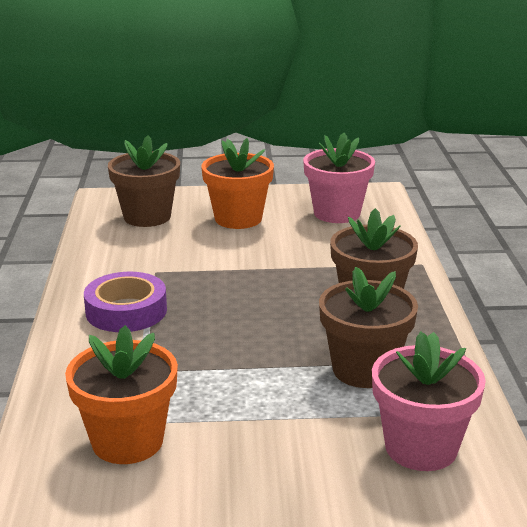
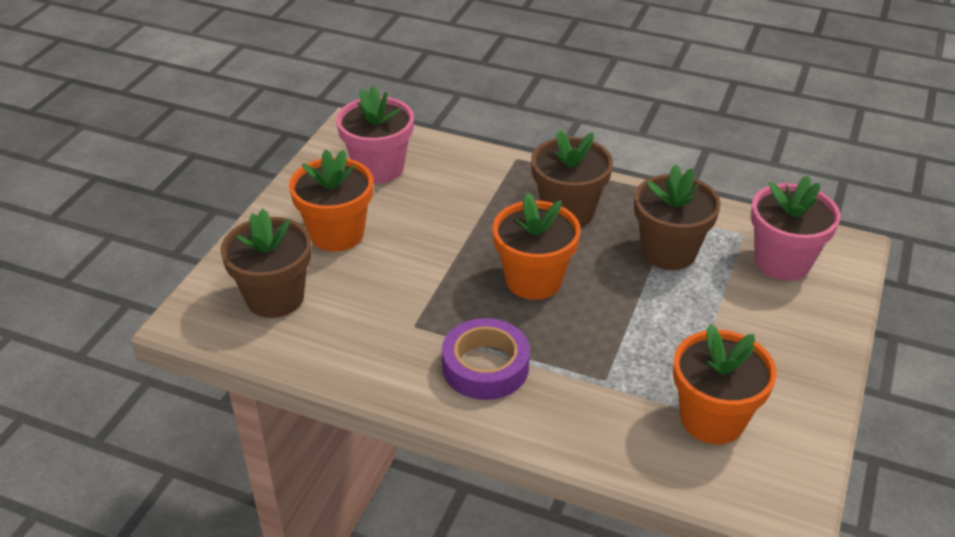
camera: 65 degrees left, 15 degrees up
none -> orange flower pot [492,193,581,300]

